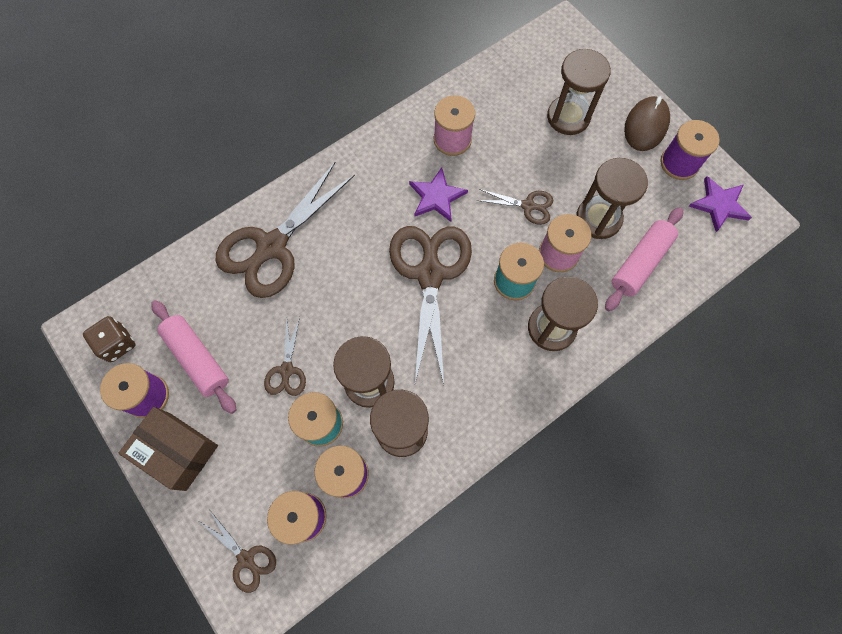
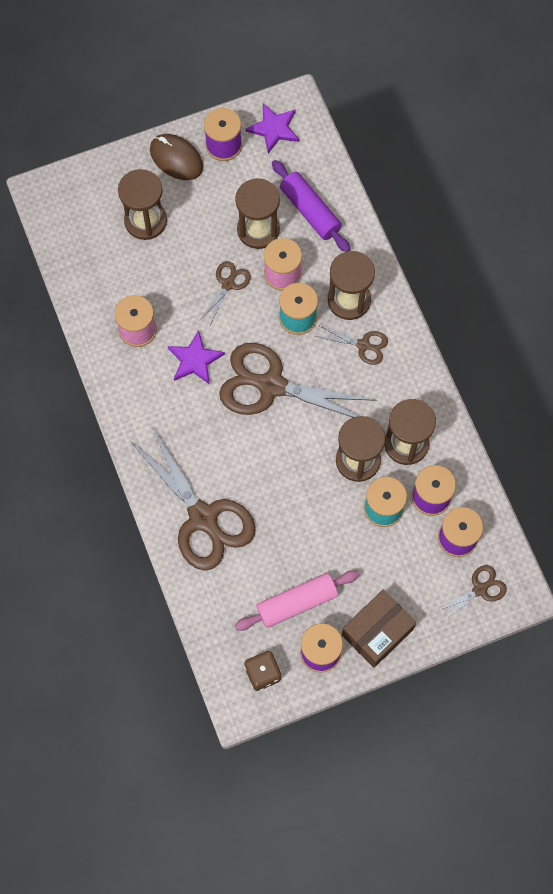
camera: 75 degrees left, 0 degrees up
brown scissors [264,317,306,396] -> brown scissors moved to [315,325,388,365]
pink rolling pin [605,207,683,311] -> purple rolling pin [272,160,350,252]

